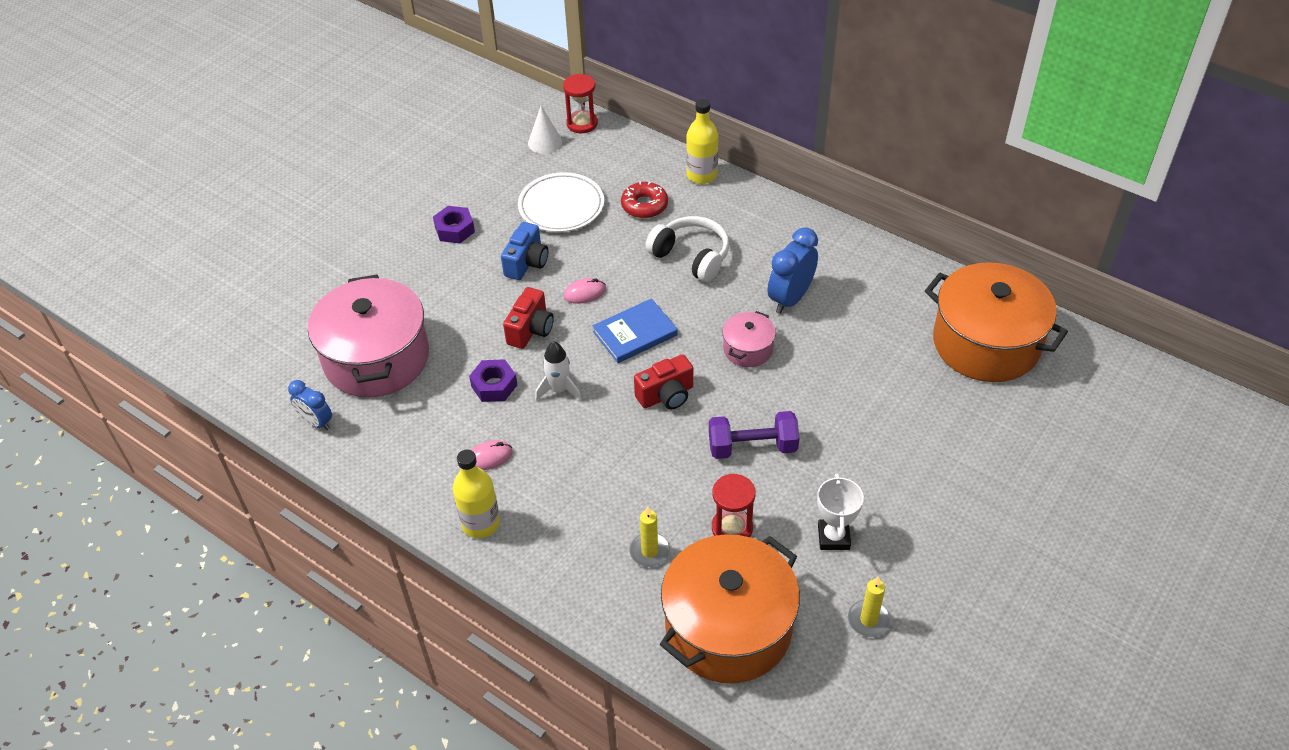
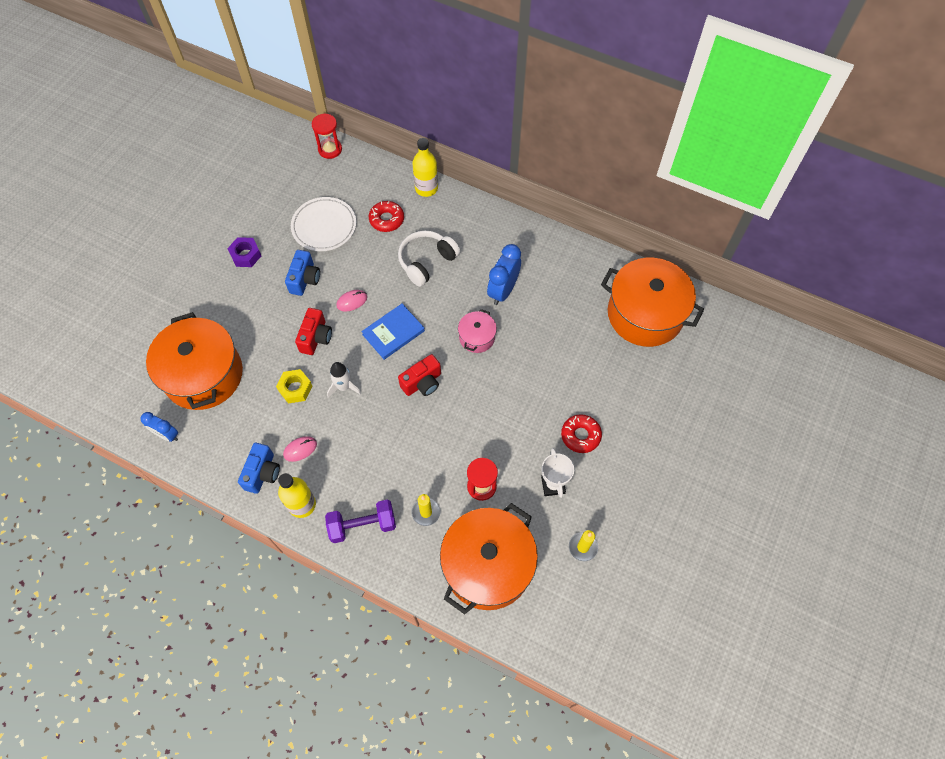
camera: 10 degrees left, 15 degrees up
pink pot [308,275,429,397] -> orange pot [146,312,243,410]
purple nut [469,359,517,402] -> yellow nut [276,369,313,404]
white cone [528,106,562,154] -> none
white headphones [645,216,729,282] -> white headphones turned 75 degrees counterclockwise [398,231,460,287]
purple dumbbell [709,411,800,459] -> purple dumbbell moved to [325,500,396,543]
none -> blue camera [238,443,280,494]
none -> red donut [561,414,602,453]

